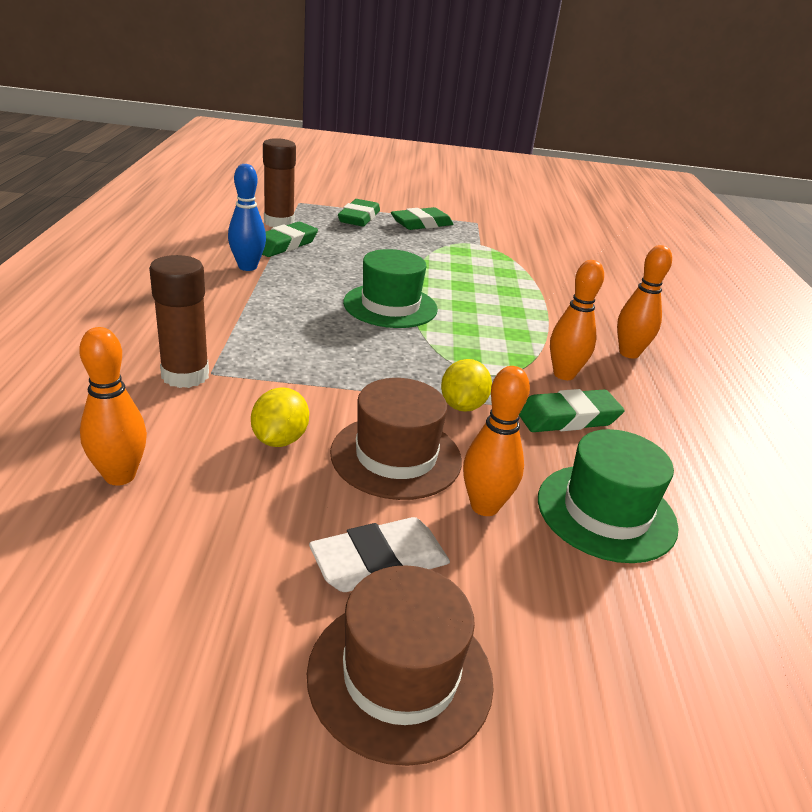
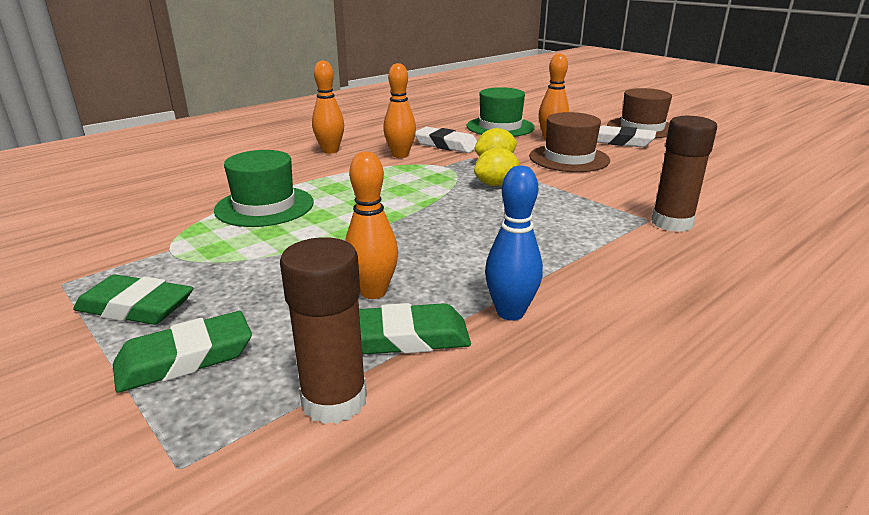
camera: 130 degrees left, 5 degrees down
orange bowling pin [79,327,147,486] -> orange bowling pin moved to [345,152,398,299]
yellow lemon [251,387,309,447] -> yellow lemon moved to [474,148,519,186]
green hat [343,249,438,328] -> green hat moved to [214,150,314,227]
green eraser [519,389,625,432] -> white eraser [415,127,477,153]

